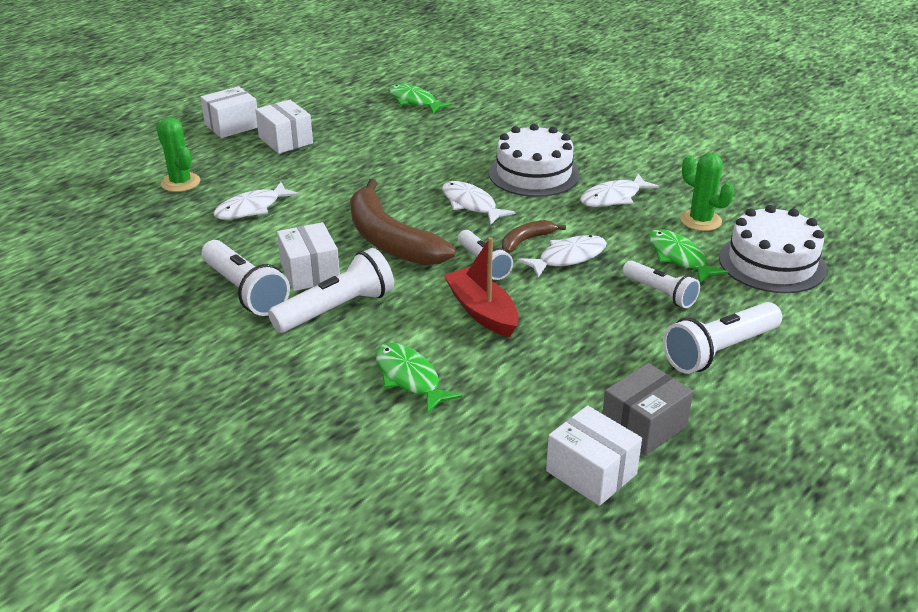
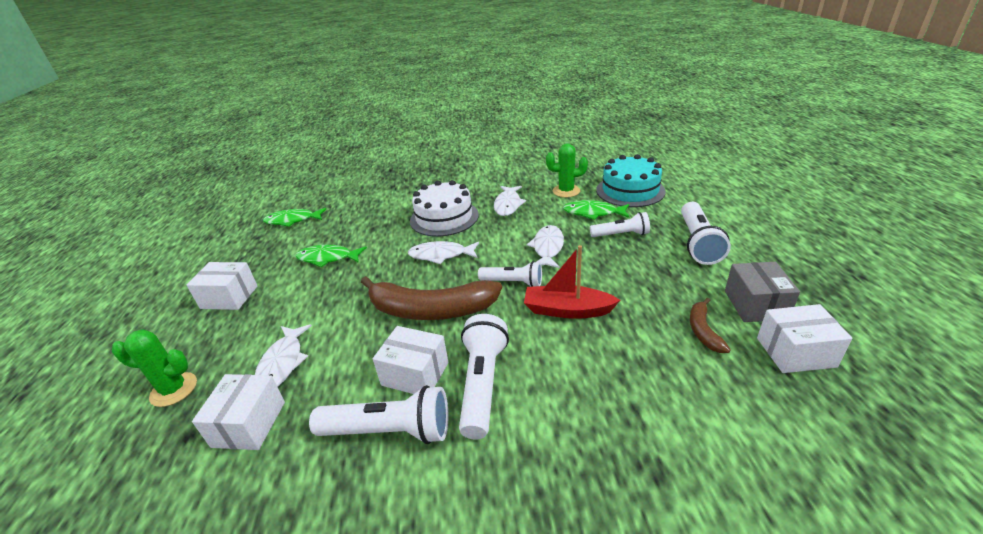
camera: 45 degrees left, 0 degrees up
white box [201,86,258,138] -> white box moved to [192,374,285,450]
green fish [375,343,462,414] -> green fish moved to [295,245,367,267]
brown banana [502,220,566,253] -> brown banana moved to [690,298,731,353]
white cake [719,205,827,293] -> turquoise cake [596,154,666,207]

